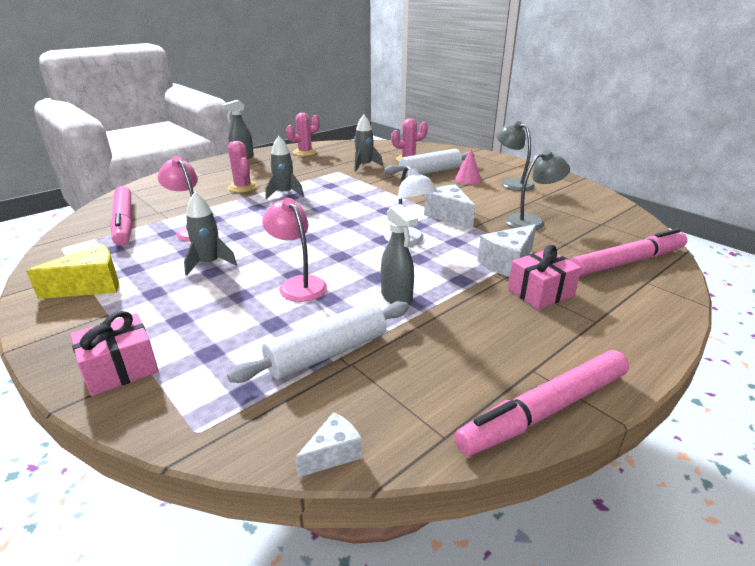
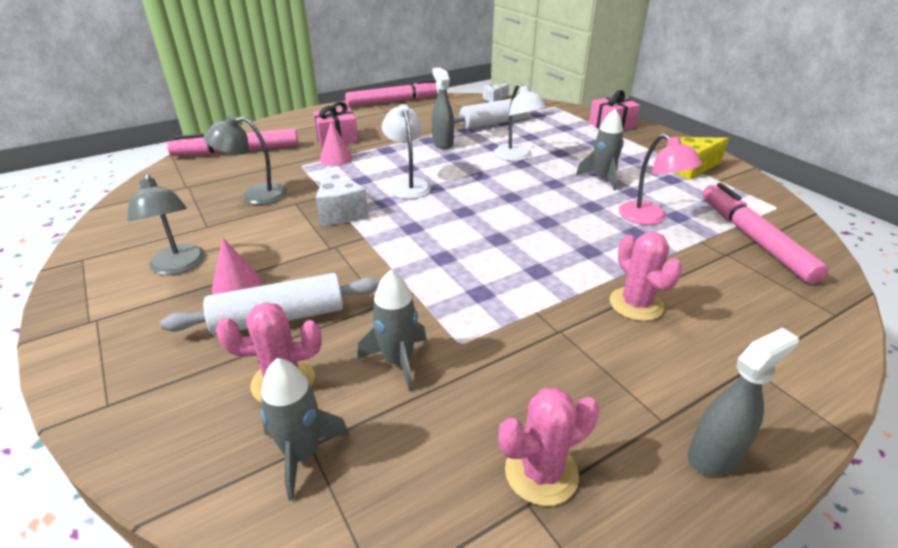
camera: 170 degrees left, 5 degrees up
pink lamp [262,198,327,302] -> white lamp [494,84,547,161]
grey rocket [265,136,304,199] -> grey rocket moved to [260,358,350,501]
white cheese [478,224,536,277] -> pink cone [320,121,353,166]

